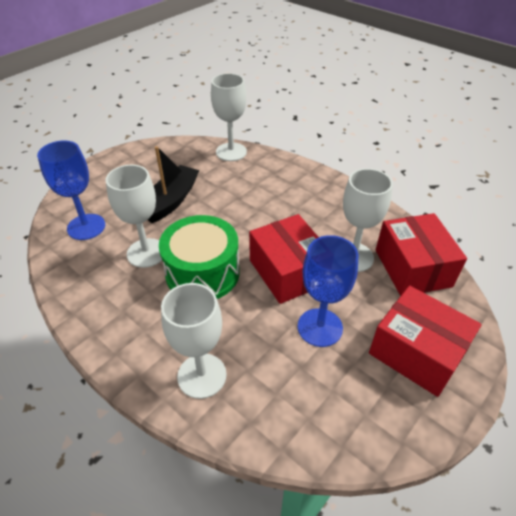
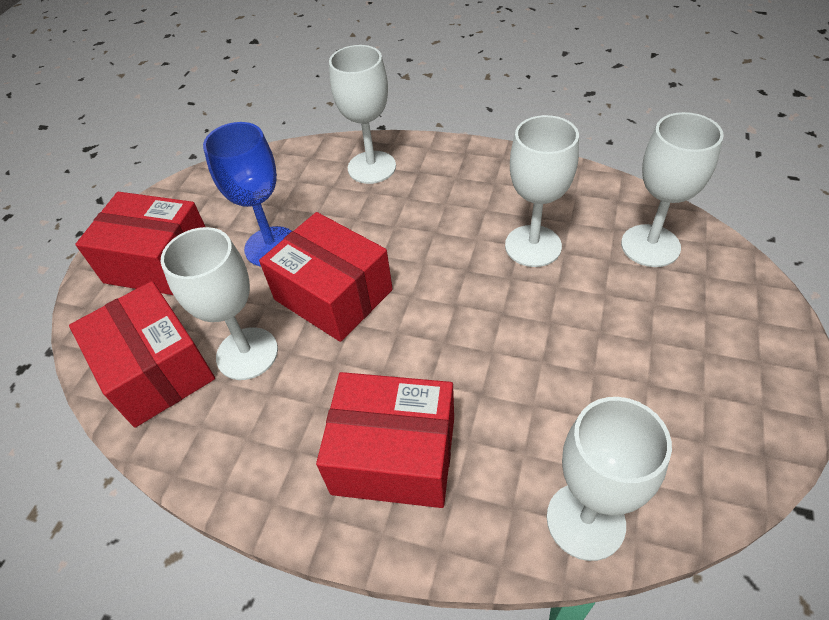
camera: 160 degrees right, 5 degrees up
blue goblet [37,140,105,240] -> white goblet [621,112,724,267]
black boat [148,146,199,223] -> none
green drum [159,215,240,299] -> none
none -> red box [316,372,454,508]

